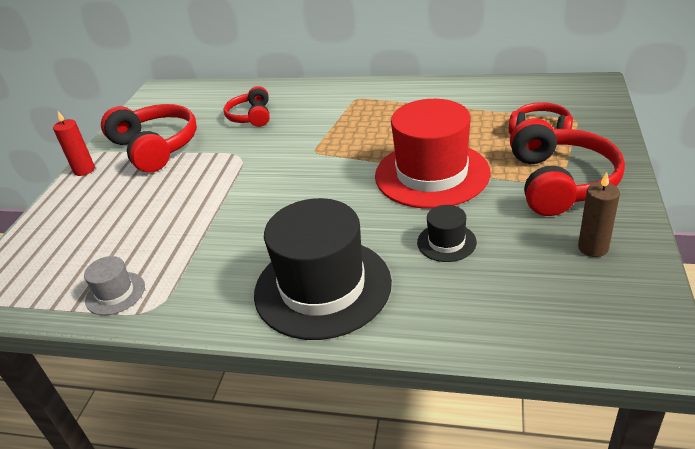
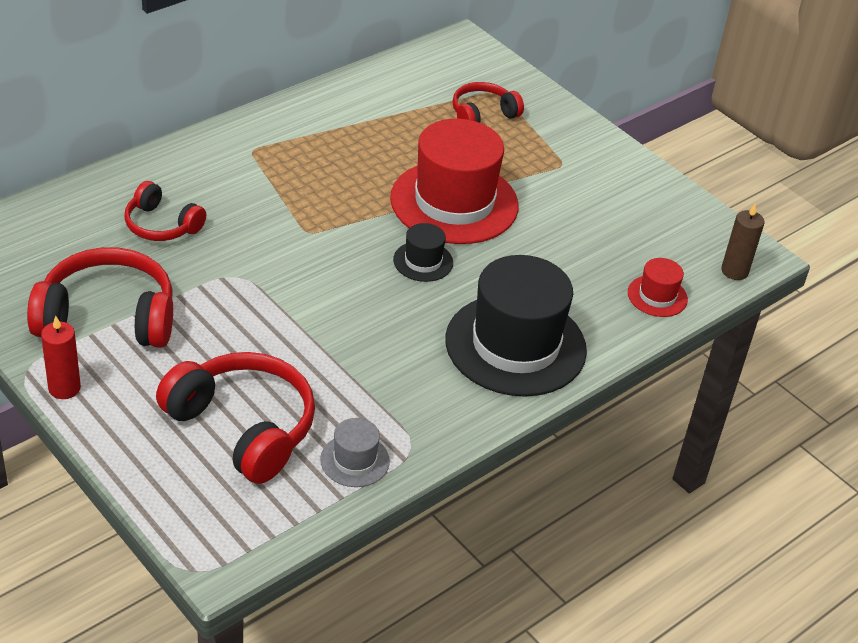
camera: 60 degrees left, 5 degrees up
black hat [417,205,477,262] -> black hat moved to [393,223,453,282]
red headphones [510,118,625,216] -> red headphones moved to [156,352,315,484]
brown candle [578,172,620,257] -> brown candle moved to [721,203,765,280]
none -> red hat [628,258,688,317]

